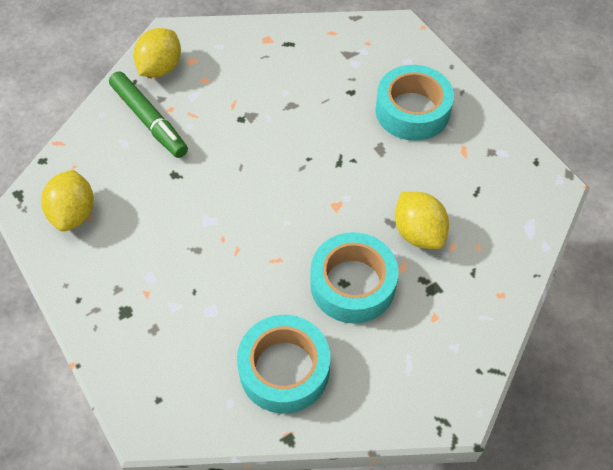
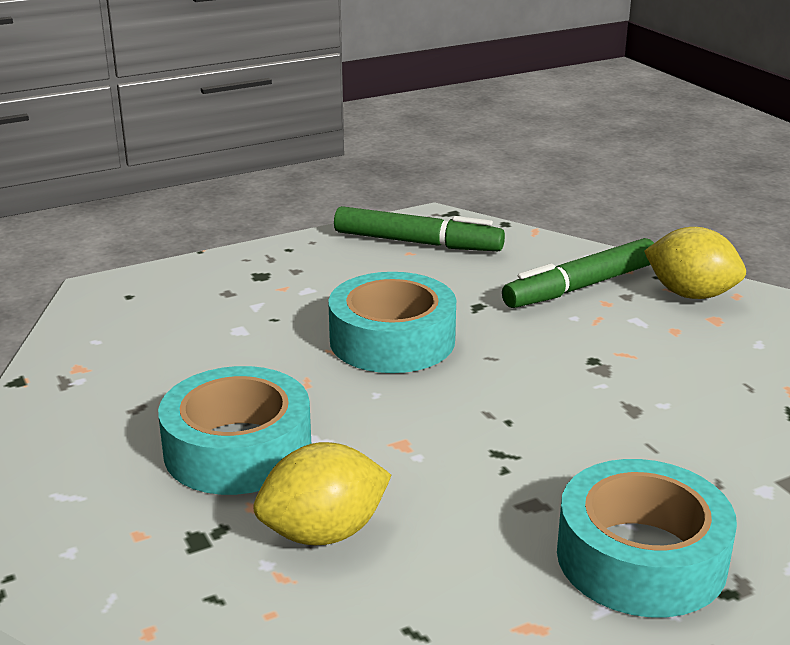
camera: 95 degrees right, 30 degrees down
yellow lemon [41,170,94,232] -> green marker [334,206,505,251]
turquoise tape [237,315,330,413] -> turquoise tape moved to [328,272,456,373]

